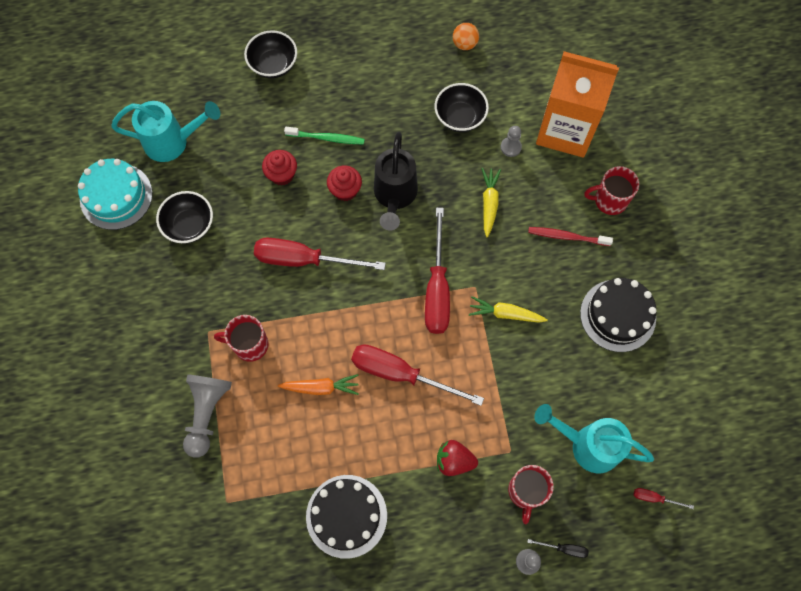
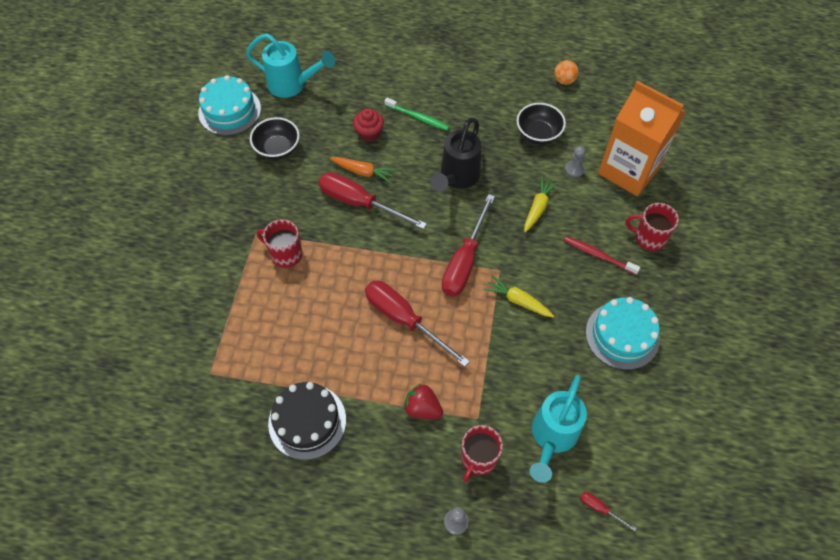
camera: 20 degrees right, 10 degrees down
grey pawn [183,374,232,458] -> none
black bowl [244,30,297,78] -> none
orange carrot [278,374,359,395] -> orange carrot moved to [330,157,396,183]
red cupcake [327,165,362,201] -> none
black screwdriver [527,539,589,558] -> none
turquoise watering can [534,404,654,473] -> turquoise watering can turned 105 degrees counterclockwise [530,375,587,483]
black cake [580,278,656,352] -> turquoise cake [586,297,660,370]

